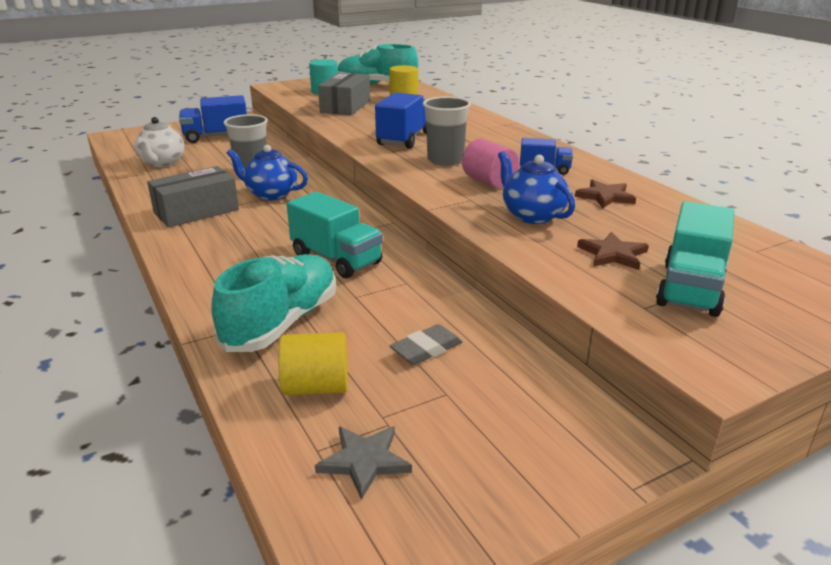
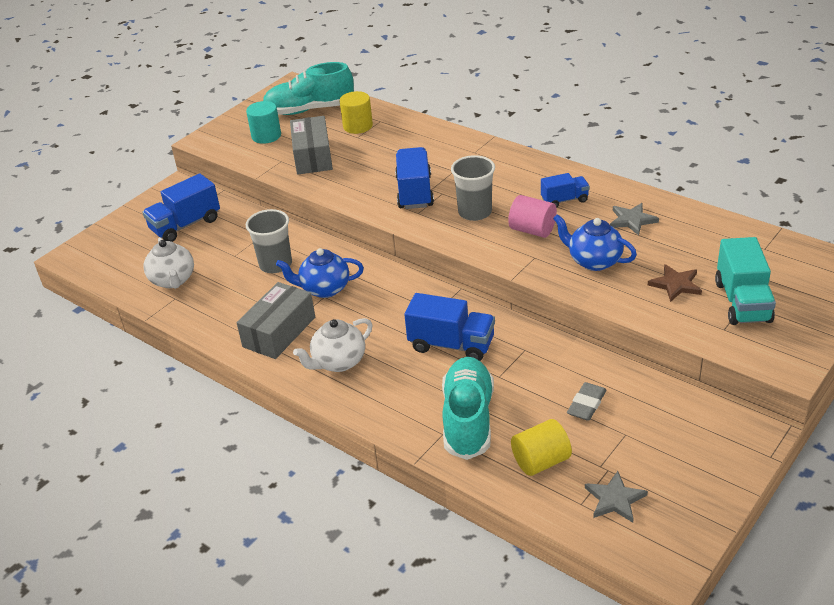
camera: 20 degrees left, 10 degrees up
turquoise truck [287,192,383,278] -> blue truck [404,293,495,361]
brown star [575,179,636,208] -> grey star [610,203,659,236]
none -> white teapot [293,318,372,372]

